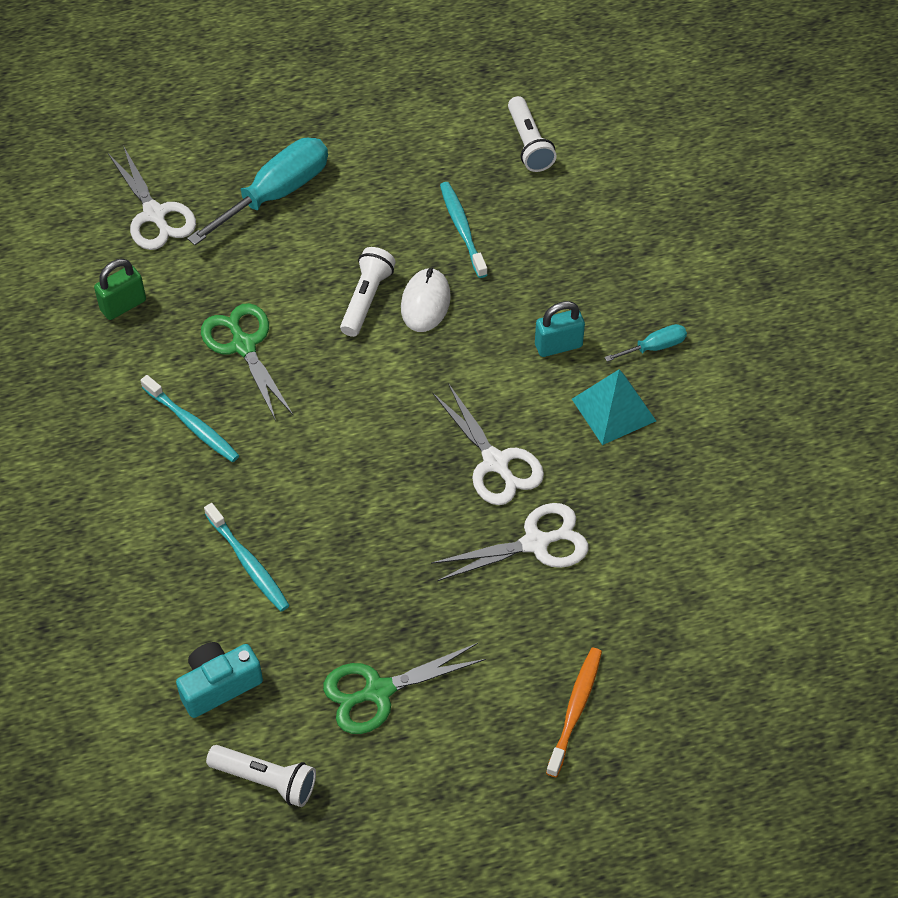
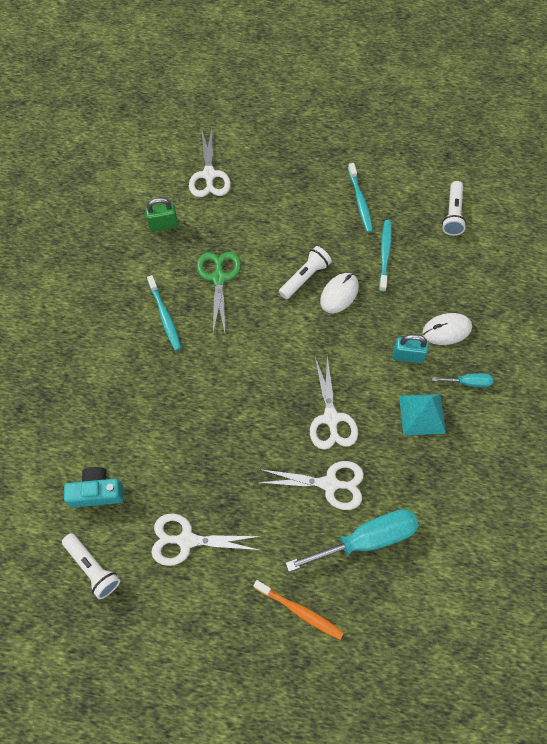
camera: 25 degrees right, 10 degrees up
turquoise screwdriver [187,138,328,245] -> turquoise screwdriver moved to [286,509,419,572]
turquoise toothbrush [204,503,290,612] -> turquoise toothbrush moved to [348,163,373,233]
green scissors [323,643,486,734] -> white scissors [151,514,262,566]
orange toothbrush [546,648,602,777] -> orange toothbrush turned 75 degrees clockwise [253,580,344,640]
none -> white mouse [422,313,472,345]

